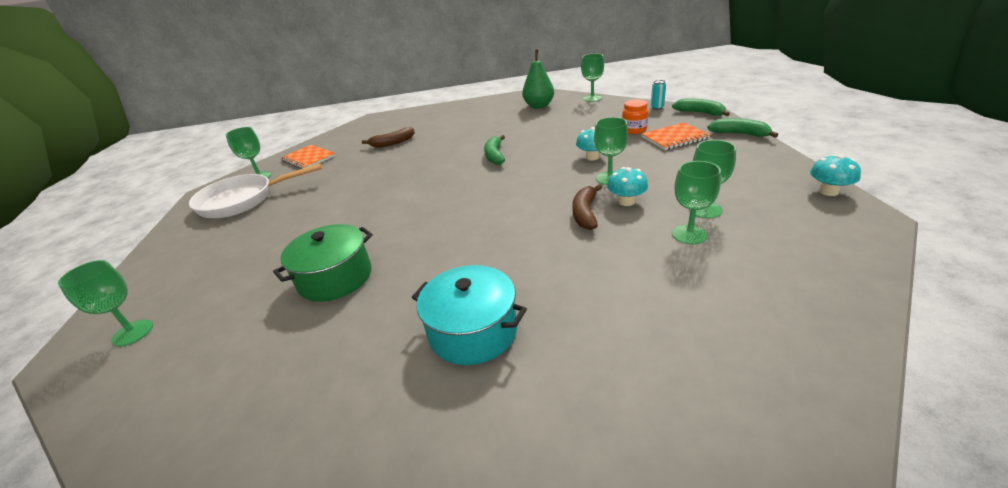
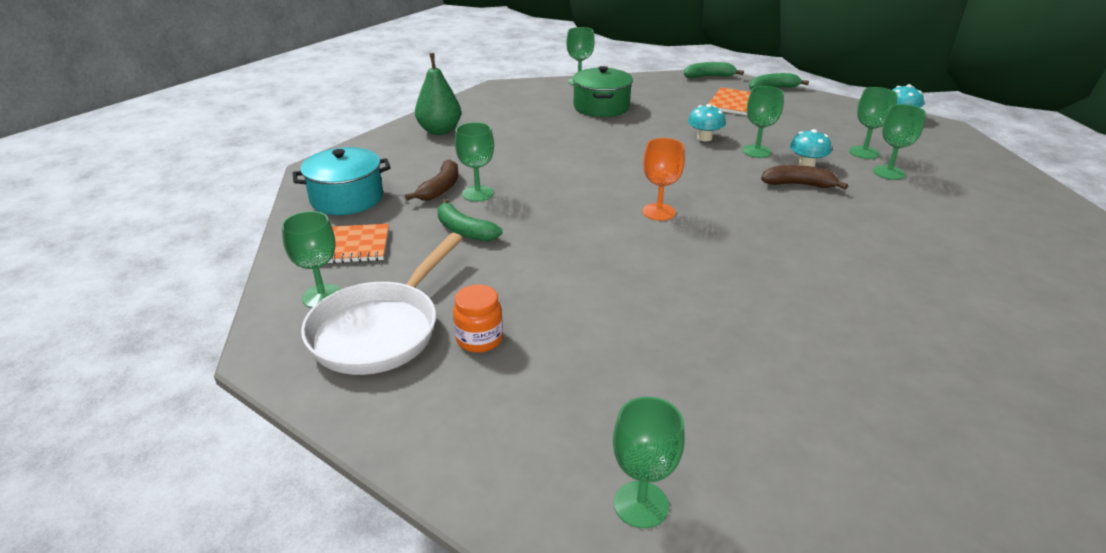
camera: 50 degrees left, 0 degrees up
green pot [273,224,373,302] -> green pot moved to [573,66,633,117]
turquoise pot [412,265,527,365] -> turquoise pot moved to [292,147,391,215]
green banana [484,135,505,165] -> green banana moved to [437,199,502,241]
green pear [522,49,554,109] -> green pear moved to [415,53,461,135]
brown banana [572,184,602,230] -> brown banana turned 135 degrees clockwise [761,165,848,189]
orange jar [622,99,648,134] -> orange jar moved to [453,284,503,353]
turquoise can [651,80,666,110] -> none
none -> green goblet [455,122,494,202]
none -> orange goblet [643,138,685,221]

